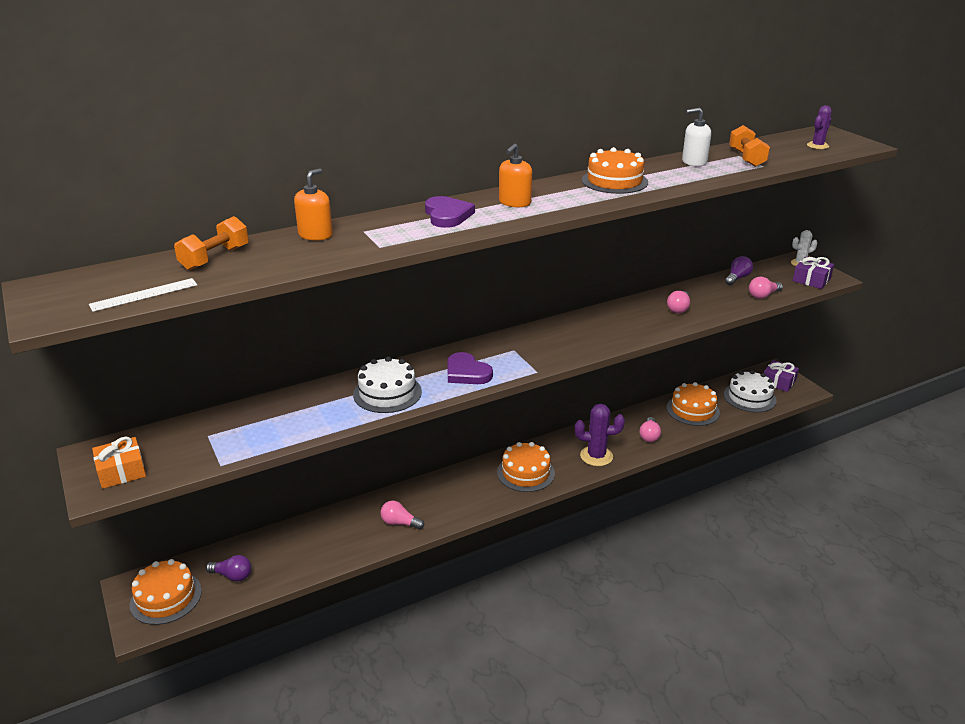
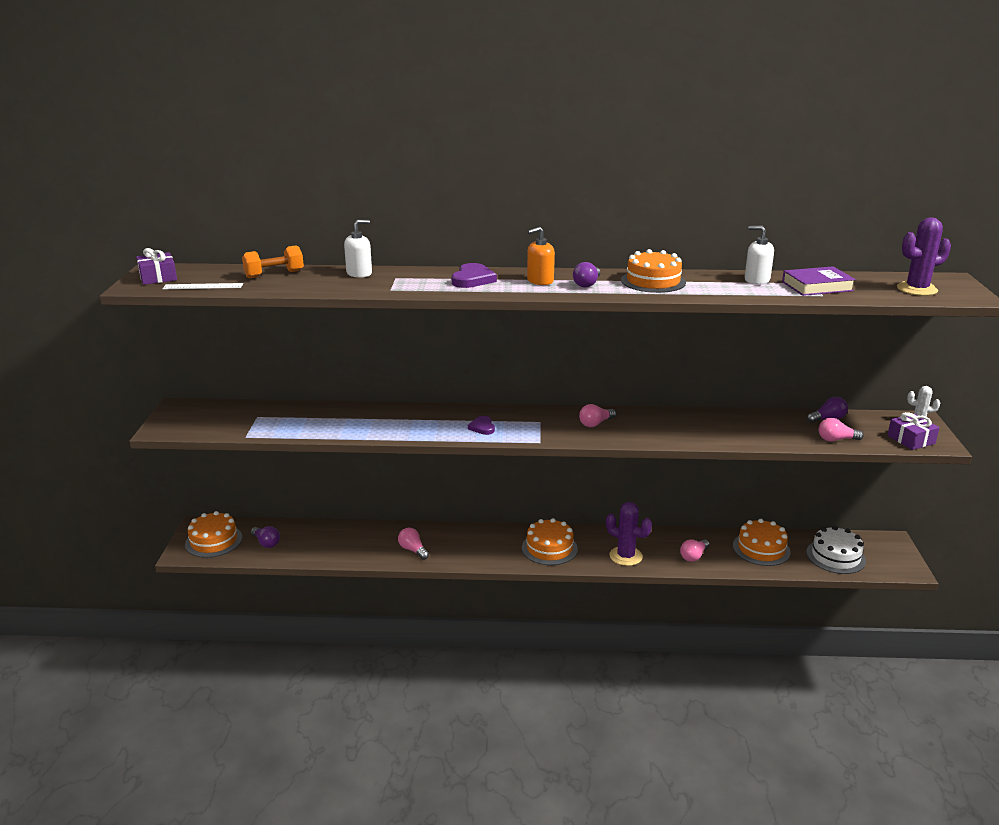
camera: 30 degrees right, 5 degrees down
orange gift [92,436,146,489] -> none
orange soap dispenser [294,168,333,241] -> white soap dispenser [344,220,372,278]
white cake [353,356,422,413] -> none
purple heart [447,352,493,384] -> purple heart [468,416,495,435], size x0.64
pink light bulb [667,291,690,313] -> pink light bulb moved to [579,404,616,427]
orange dumbbell [729,125,770,167] -> purple book [782,266,856,296]
purple gift [764,360,799,392] -> purple gift moved to [136,248,177,285]
purple cactus [807,105,831,149] -> purple cactus [897,217,951,296], size x1.64
none -> purple light bulb [573,262,600,287]

